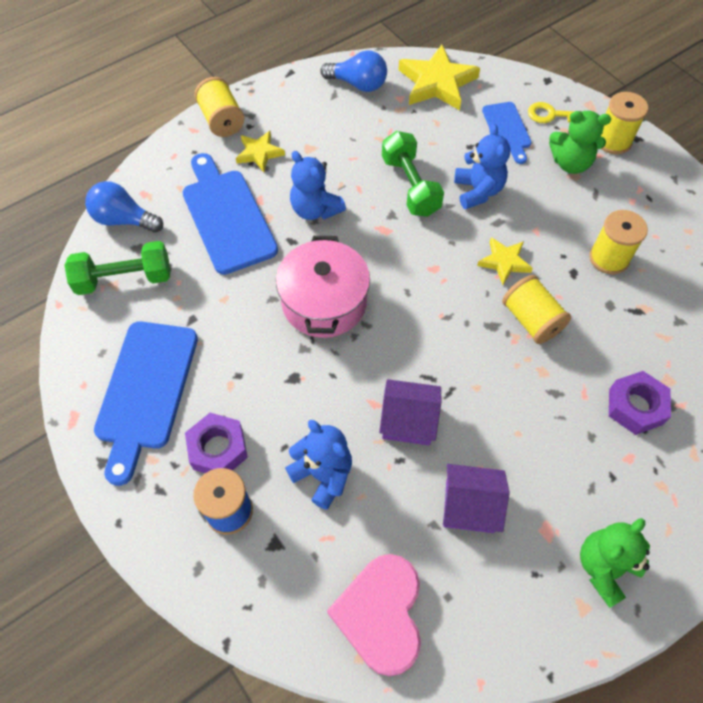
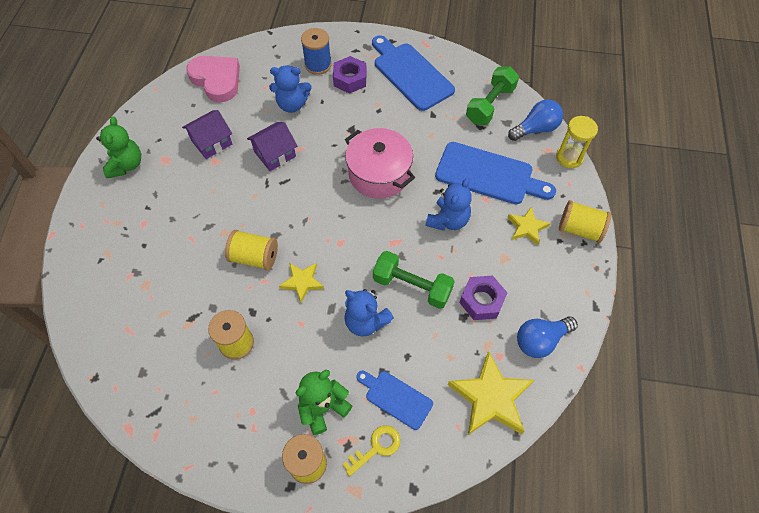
camera: 135 degrees right, 0 degrees up
blue teddy bear [290,151,346,220] -> blue teddy bear turned 120 degrees clockwise [426,178,472,231]
purple nut [609,371,671,435] -> purple nut moved to [460,276,507,320]
none -> yellow hourglass [556,116,598,168]

